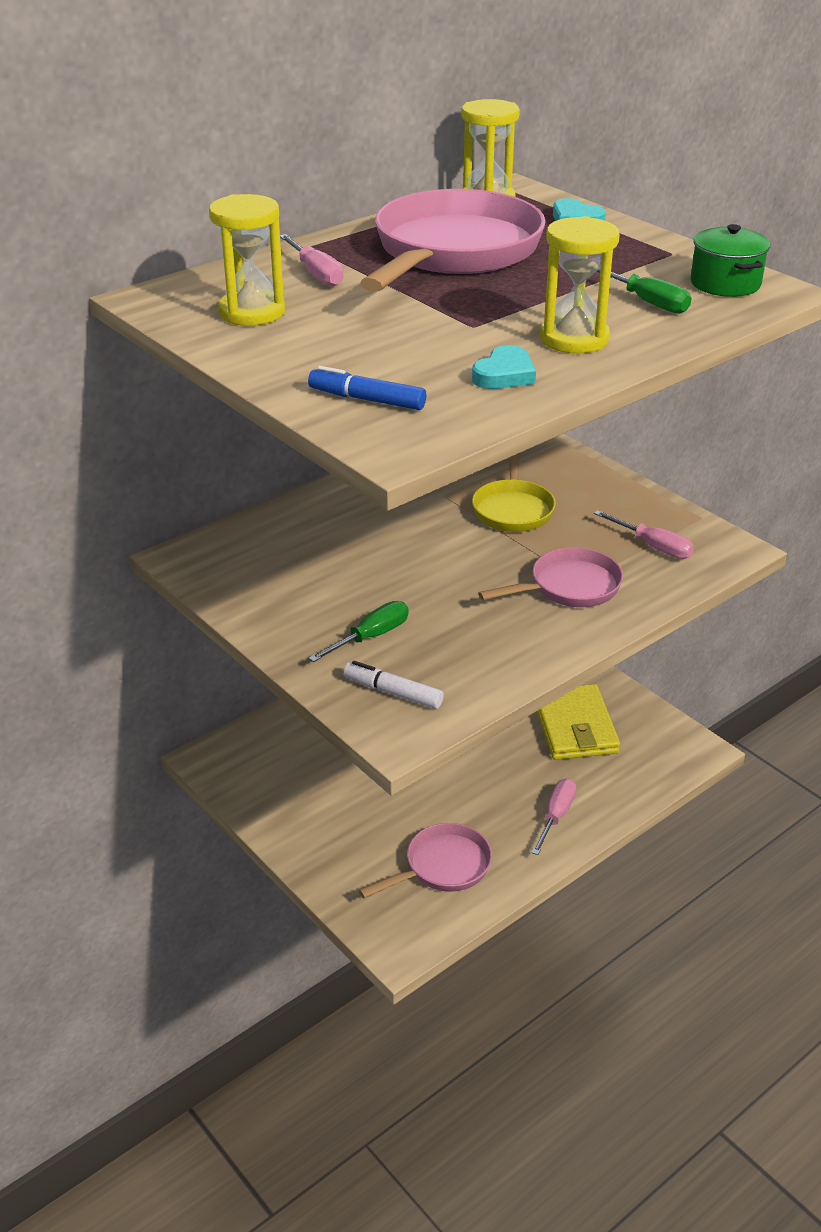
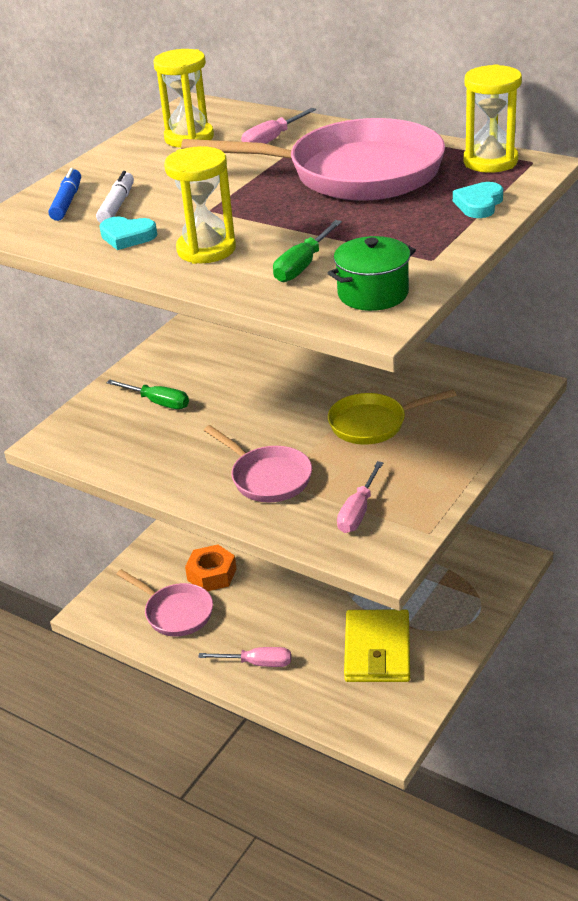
camera: 75 degrees right, 0 degrees up
white marker [343,661,444,709] -> white marker moved to [96,171,134,223]
yellow wallet [537,684,620,760] -> yellow wallet turned 60 degrees counterclockwise [344,609,410,682]
none -> orange nut [185,544,237,591]

